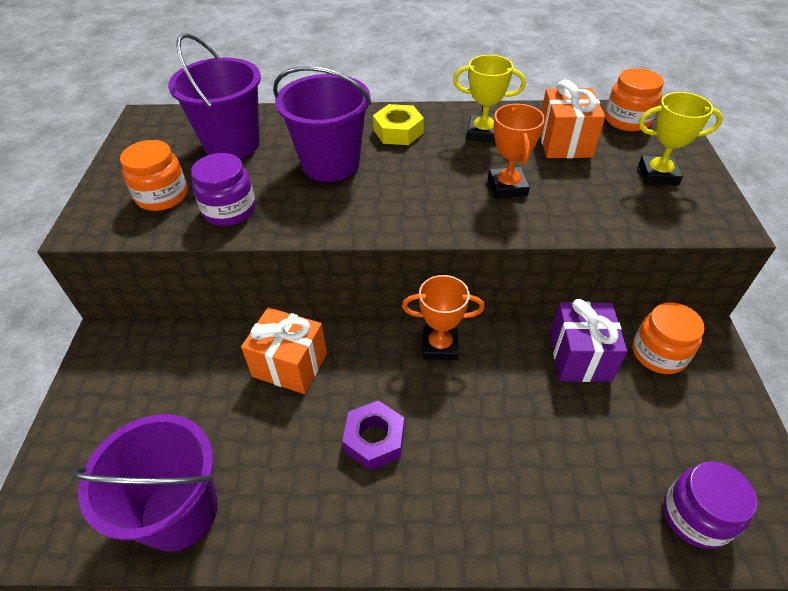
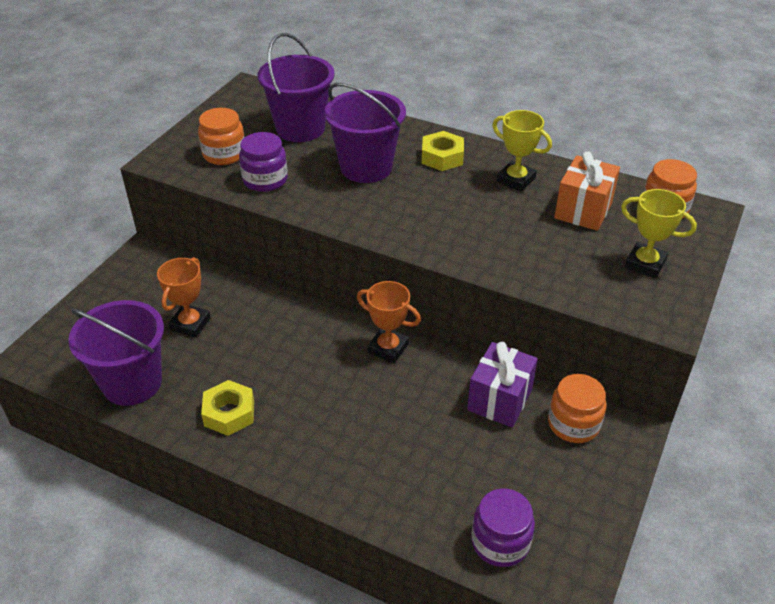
camera: 25 degrees right, 5 degrees down
orange gift [241,307,327,394] -> none
purple nut [342,400,404,470] -> none
orange trophy [488,104,545,199] -> orange trophy moved to [157,257,211,337]
none -> yellow nut [201,380,254,436]

